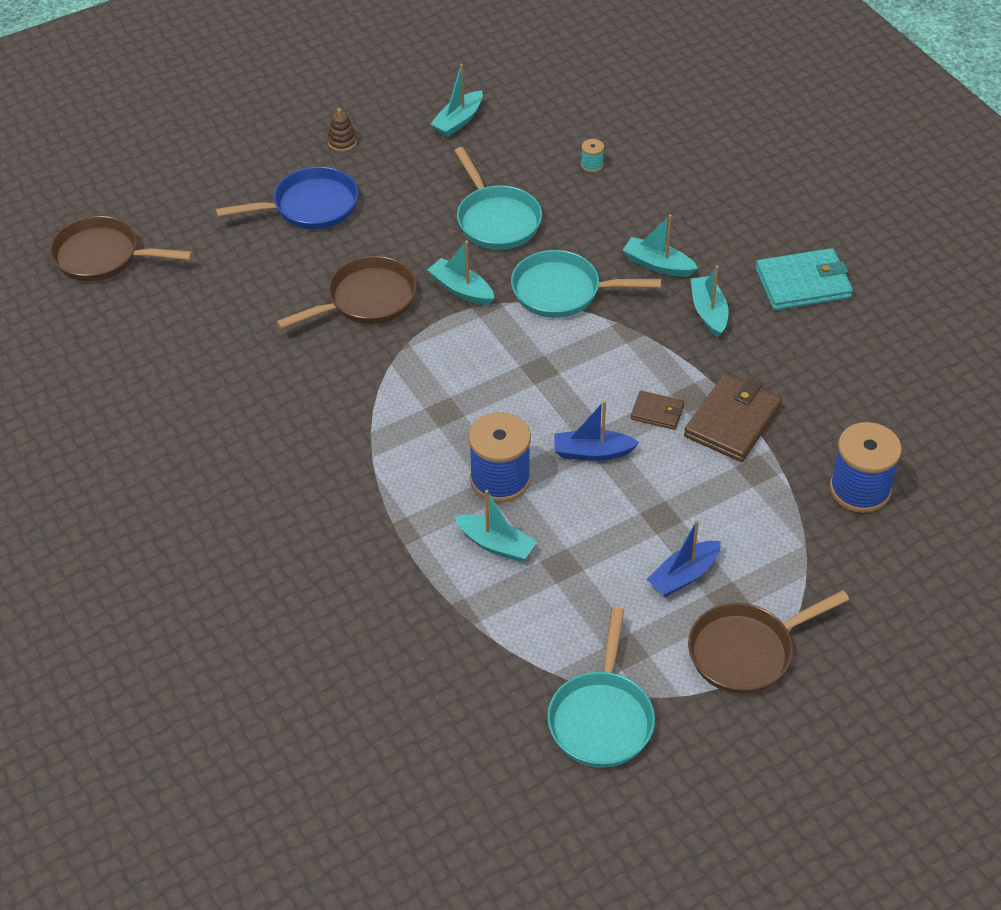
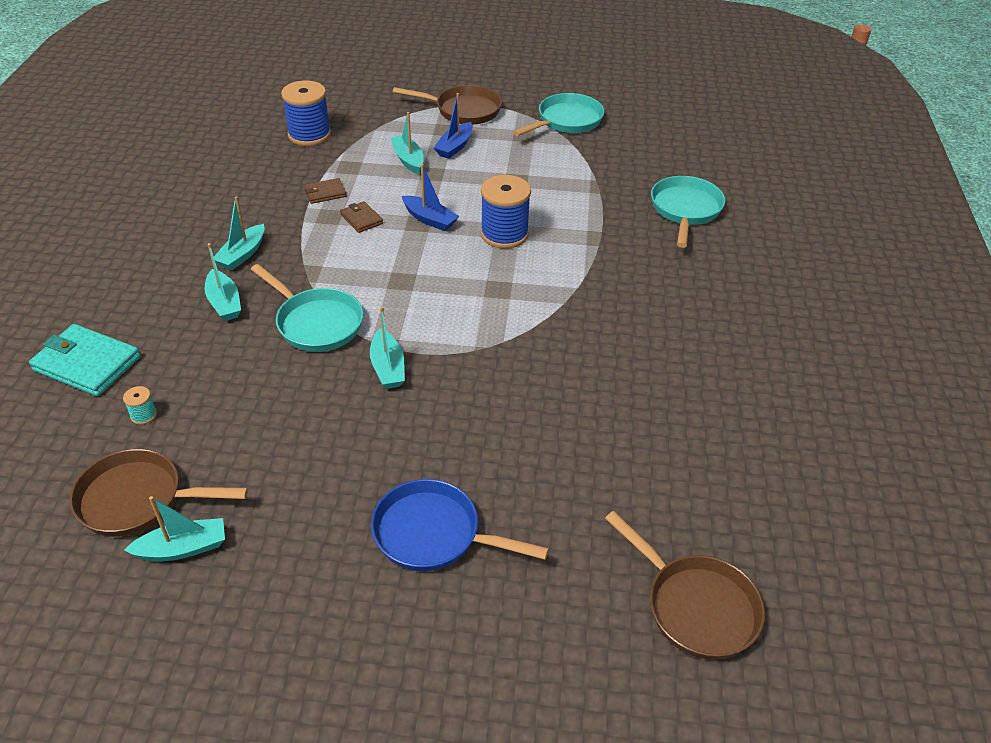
camera: 145 degrees left, 5 degrees down
brown pan [276,256,417,329] -> brown pan moved to [70,449,248,537]
brown stacking toy [327,108,357,152] -> none
turquoise pan [454,147,542,250] -> turquoise pan moved to [651,176,725,248]
turquoise boat [454,490,537,562] -> turquoise boat moved to [391,112,424,174]
blue boat [647,520,721,597] -> blue boat turned 120 degrees clockwise [434,93,473,159]
brown wallet [684,374,782,462] -> brown wallet [304,178,347,204], size x0.54
turquoise wallet [755,248,853,310] -> turquoise wallet moved to [29,324,140,396]

